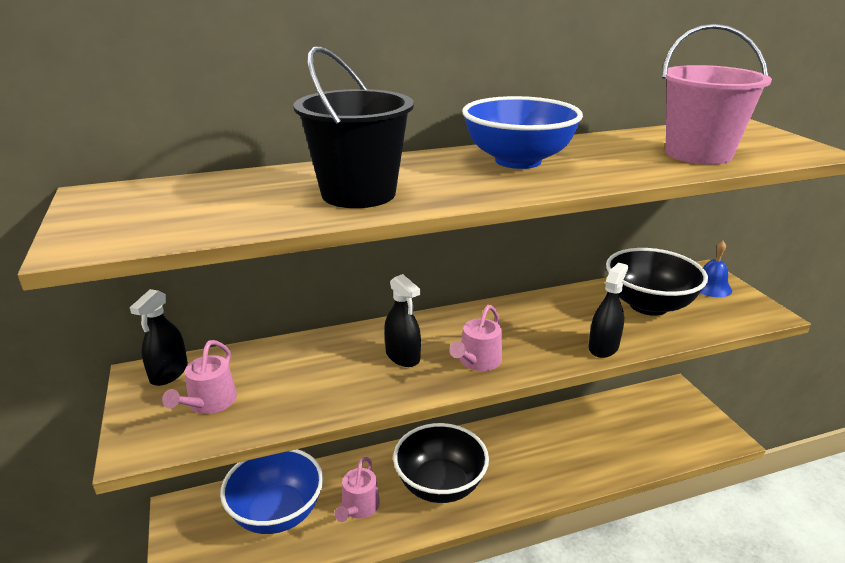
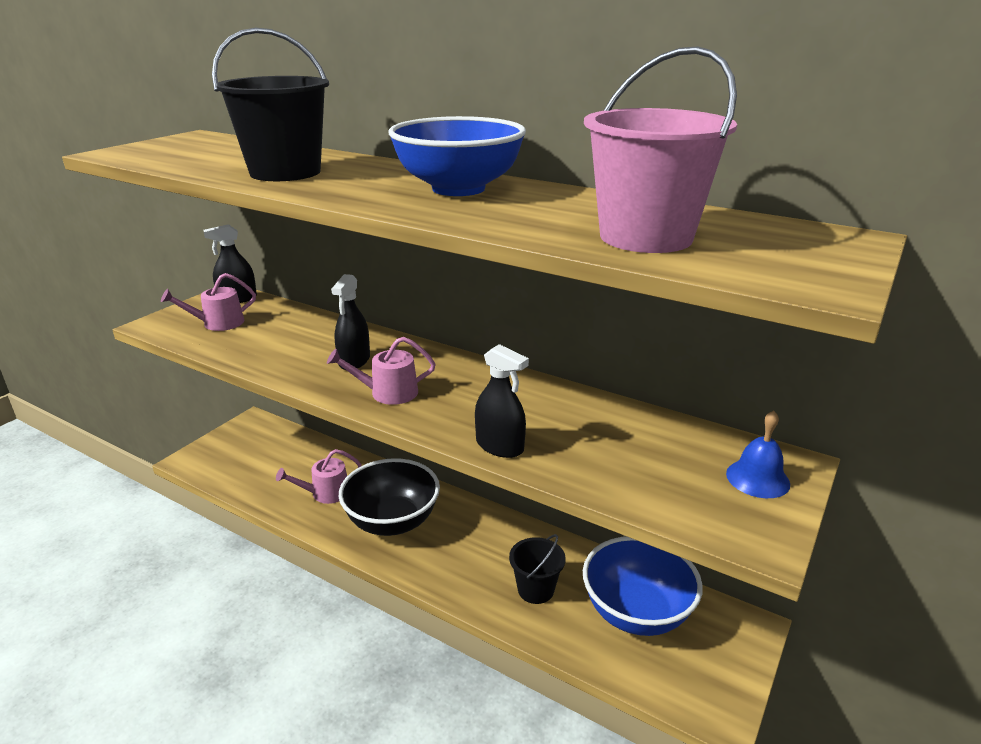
camera: 50 degrees right, 0 degrees up
blue bowl [220,449,323,534] -> blue bowl moved to [583,536,703,636]
black spray bottle [589,262,628,358] -> black spray bottle turned 45 degrees clockwise [475,344,529,458]
black bowl [606,248,708,316] -> none
none -> black bucket [509,534,566,604]

